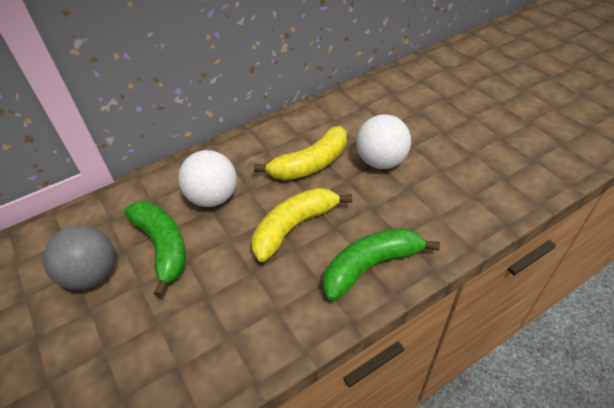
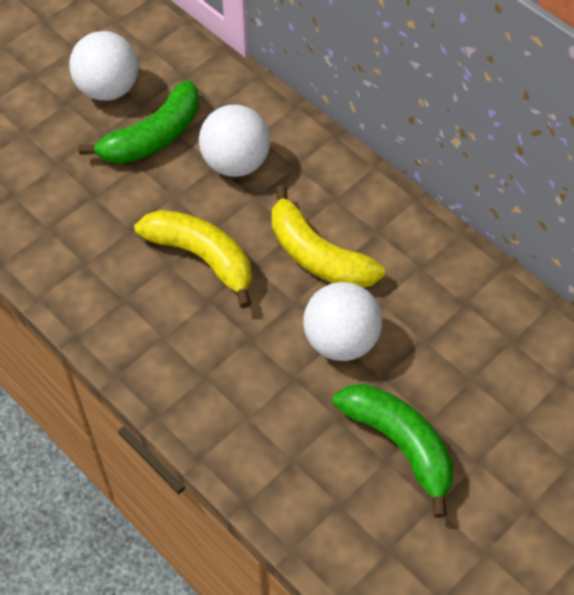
camera: 75 degrees right, 10 degrees up
grey ball [43,225,115,290] -> white ball [69,31,138,101]
green banana [323,228,440,301] -> green banana moved to [333,384,453,518]

